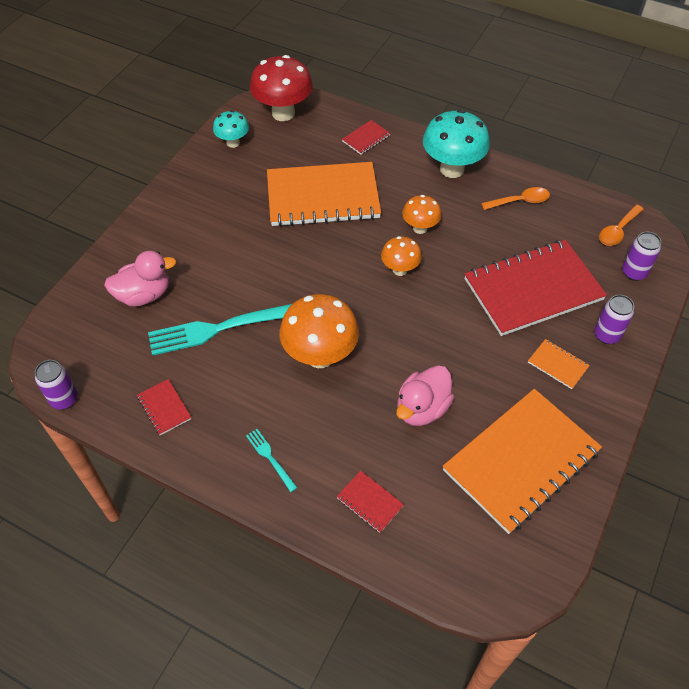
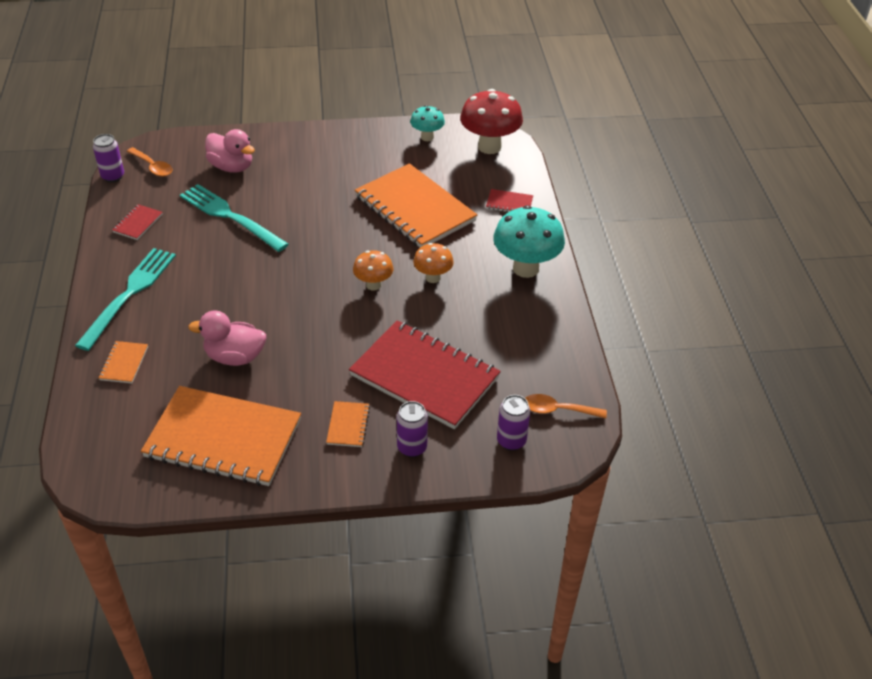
camera: 55 degrees right, 10 degrees down
turquoise fork [246,429,298,492] -> turquoise fork [75,248,176,351], size x2.20
orange mushroom [279,294,359,368] -> none
red notebook [336,471,404,533] -> orange notebook [98,341,148,383]
orange spoon [481,187,550,210] -> orange spoon moved to [127,147,172,177]

